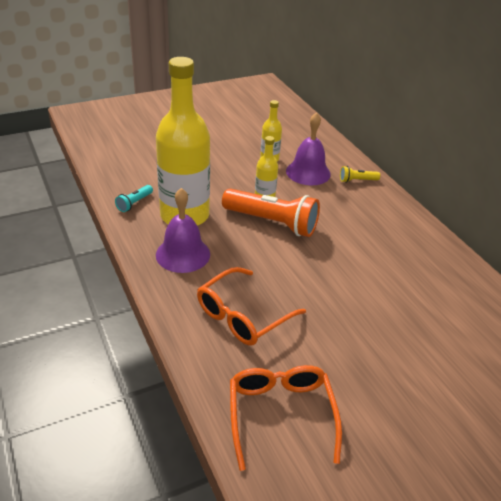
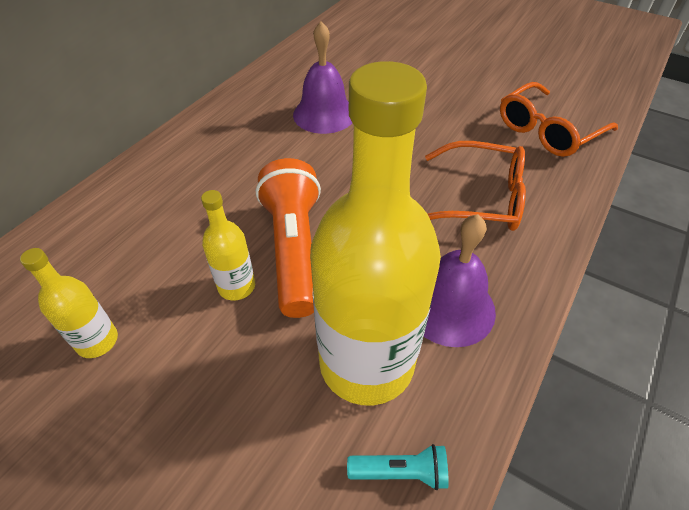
camera: 120 degrees left, 10 degrees up
purple bell [286,112,331,185] -> purple bell moved to [293,21,352,134]
yellow flashlight [340,166,380,183] -> none

